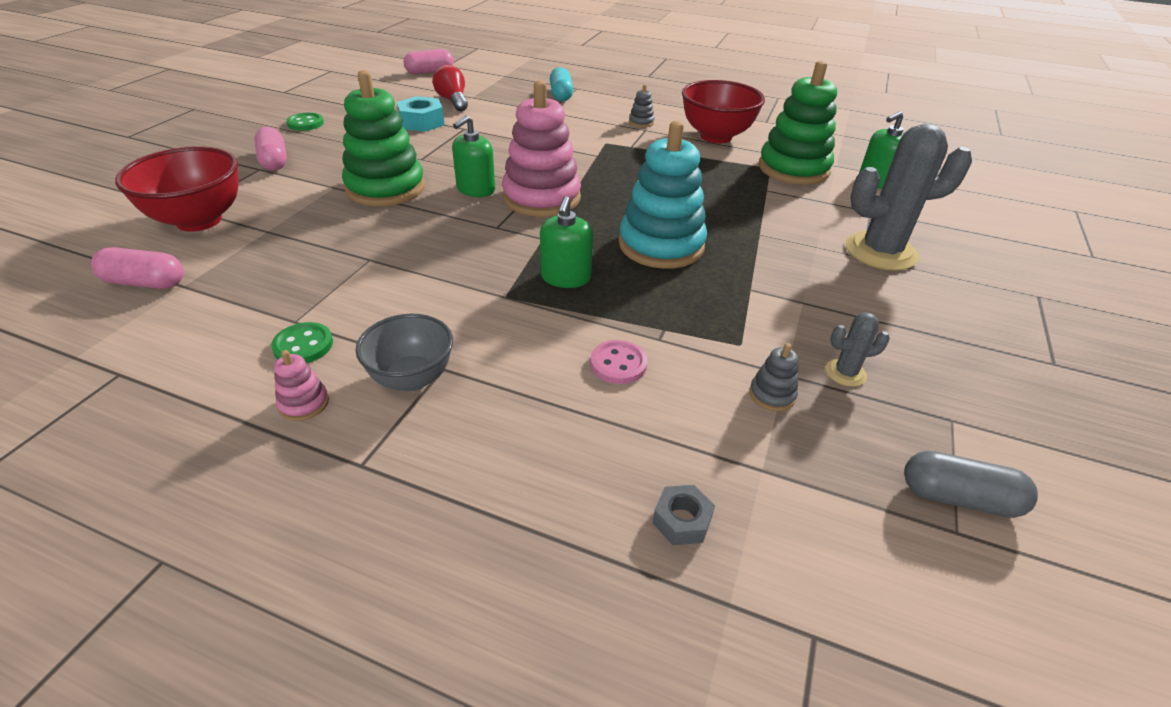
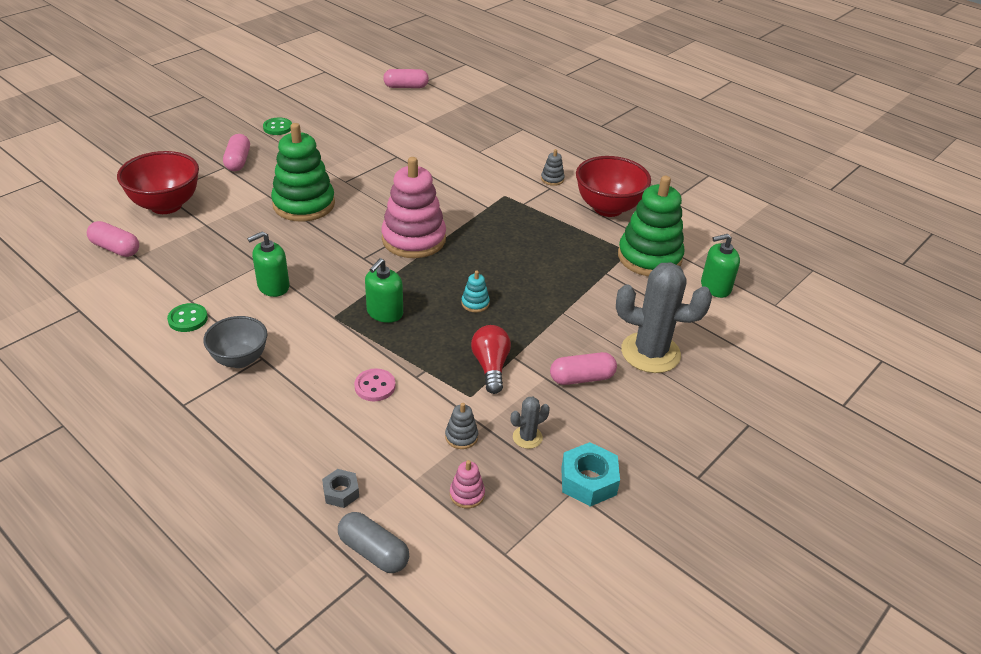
camera: 20 degrees right, 0 degrees up
pink stacking toy [274,350,329,421] -> pink stacking toy moved to [450,460,485,508]
turquoise nut [397,96,445,132] -> turquoise nut moved to [561,442,620,507]
red light bulb [433,65,468,111] -> red light bulb moved to [471,325,511,394]
green soap dispenser [452,115,495,197] -> green soap dispenser moved to [247,231,289,297]
turquoise capsule [550,67,573,101] -> none
turquoise stacking toy [619,121,707,269] -> turquoise stacking toy [461,271,490,312], size x0.40
grey cactus [825,312,890,387] -> grey cactus turned 45 degrees counterclockwise [511,396,550,449]
grey capsule [904,450,1038,518] -> grey capsule moved to [338,512,409,573]
none -> pink capsule [550,352,617,385]

